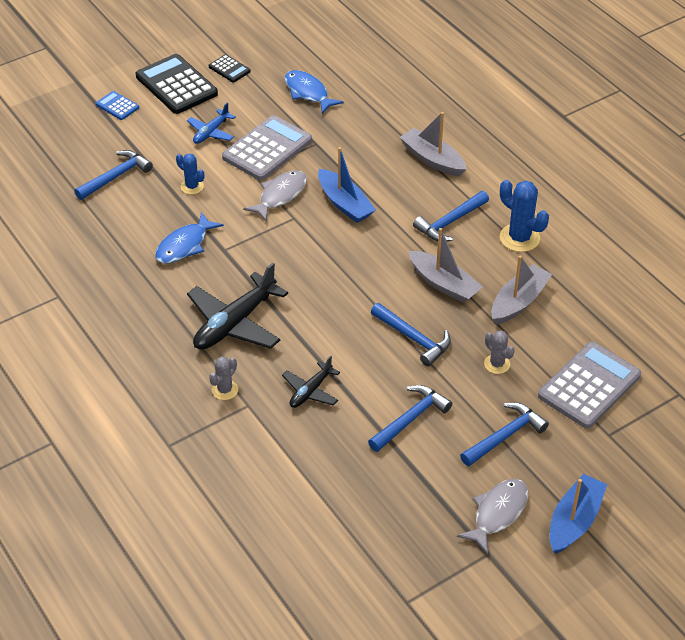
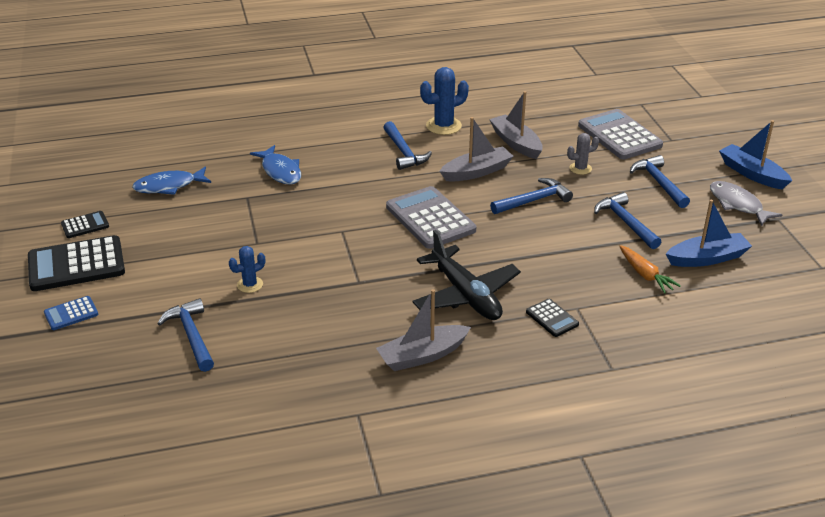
camera: 70 degrees left, 10 degrees down
blue fish [155,212,224,264] -> blue fish moved to [250,145,301,185]
blue plane [187,103,236,144] -> none
grey cactus [209,356,238,400] -> black calculator [526,299,579,337]
grey calculator [222,115,312,180] -> grey calculator moved to [386,186,476,249]
grey fish [243,170,307,221] -> none
black plane [282,356,340,408] -> none
blue boat [318,147,376,223] -> blue boat moved to [666,200,752,267]
grey boat [400,112,467,177] -> grey boat moved to [376,289,471,371]
none -> orange carrot [619,245,681,294]

